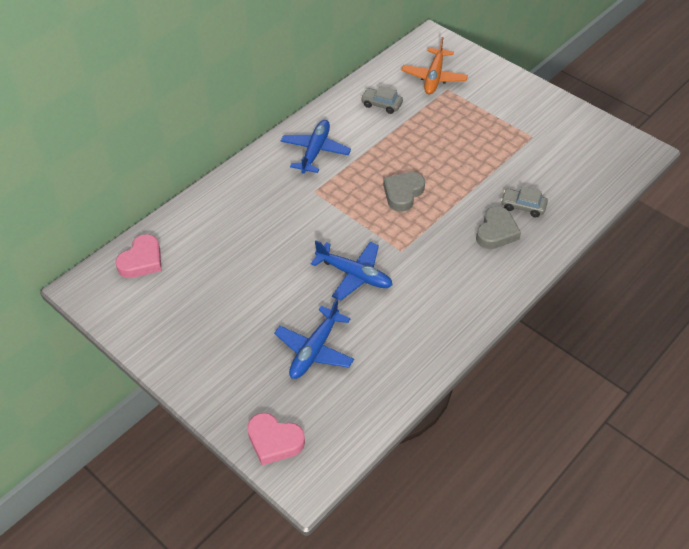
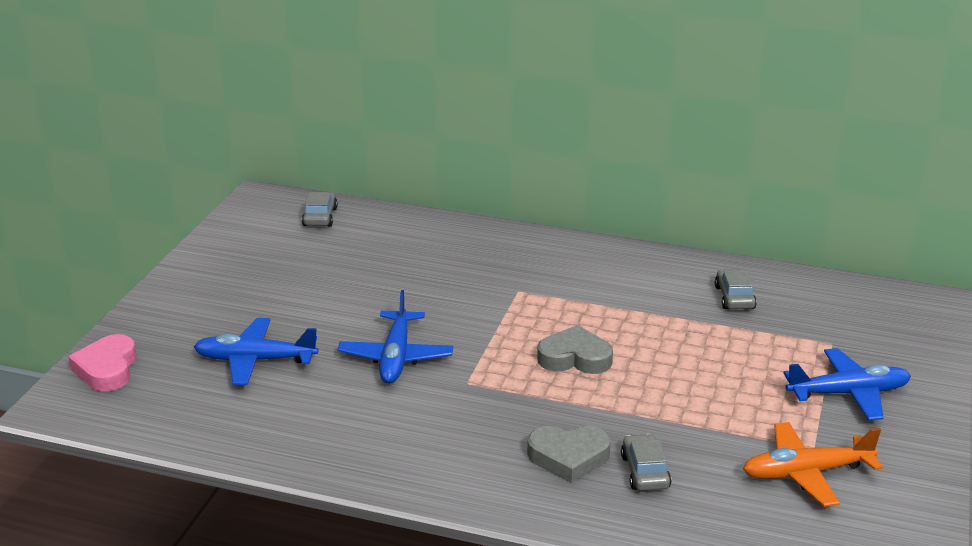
camera: 65 degrees right, 20 degrees down
pink heart [115,234,162,278] -> grey car [302,192,338,227]
blue plane [281,120,351,174] -> blue plane moved to [783,348,911,420]
orange plane [401,37,468,94] -> orange plane moved to [743,422,883,507]

